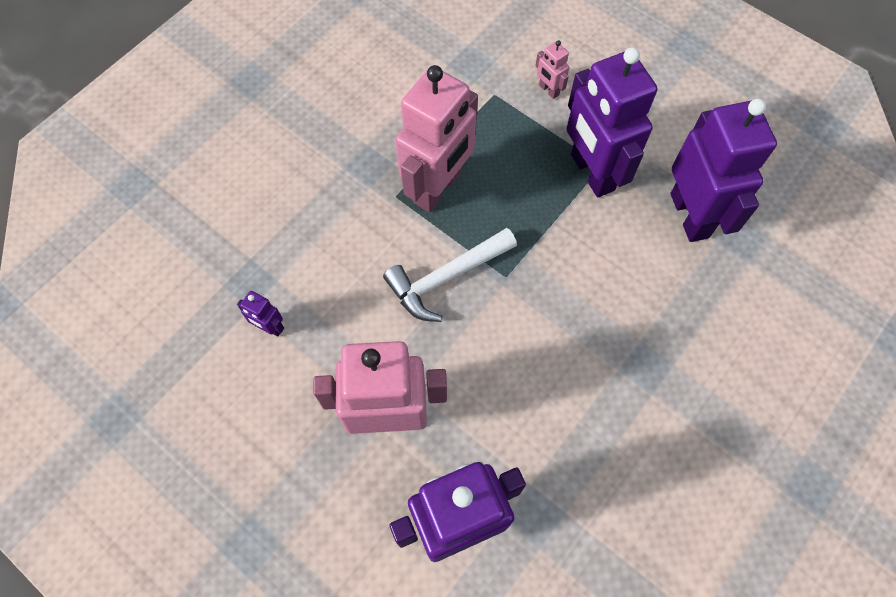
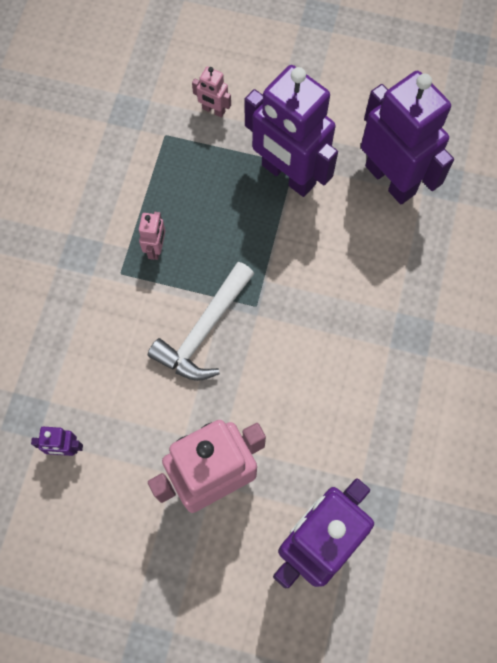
camera: 25 degrees left, 5 degrees up
pink robot [395,65,478,212] -> pink robot [139,212,165,260], size x0.41

